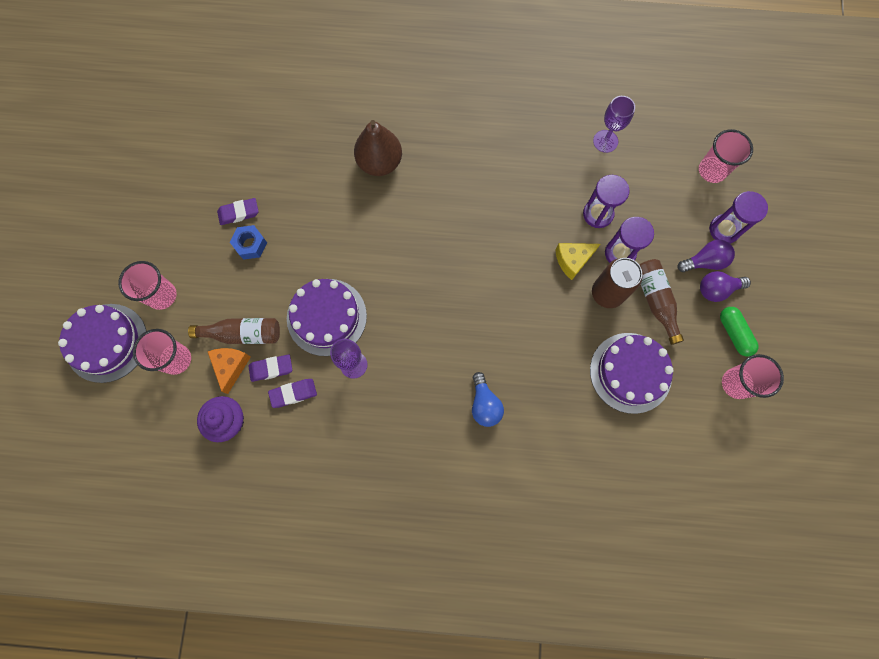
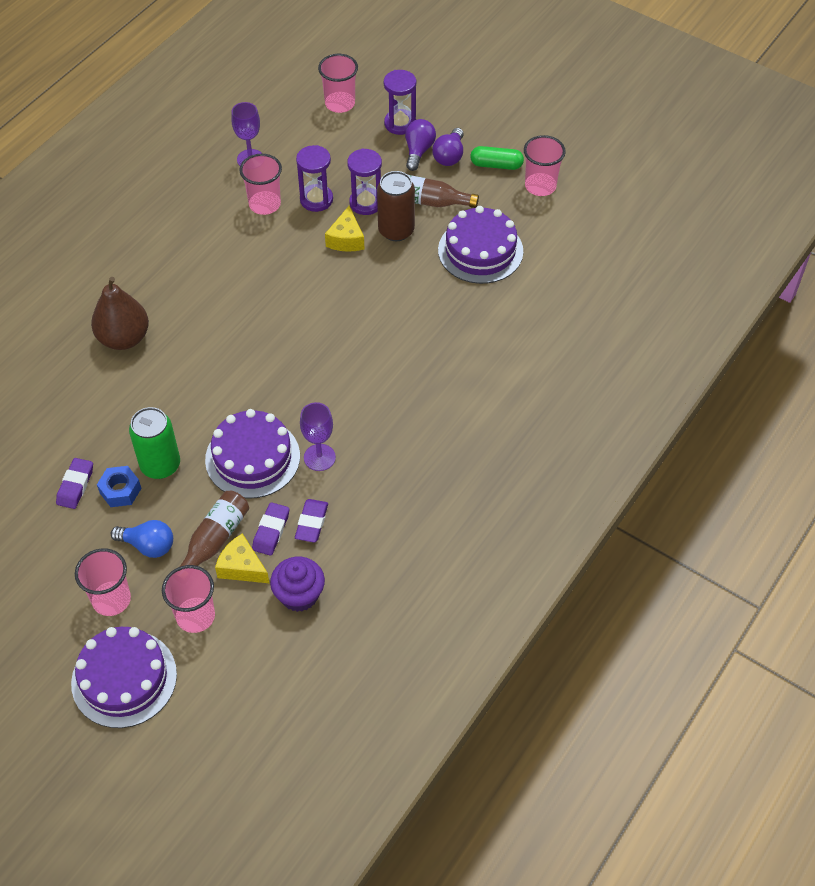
camera: 60 degrees left, 20 degrees down
orange cheese [208,348,251,394] -> yellow cheese [215,533,269,583]
blue light bulb [472,372,504,427] -> blue light bulb moved to [111,520,173,558]
none -> green can [129,407,180,479]
none -> pink cup [239,154,282,215]

